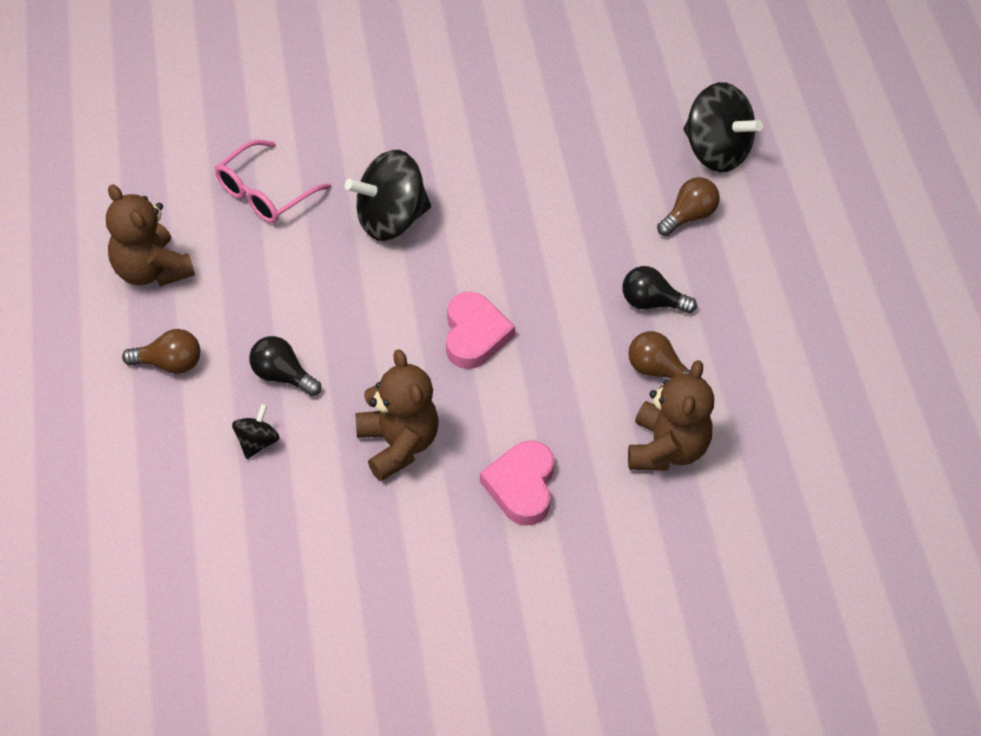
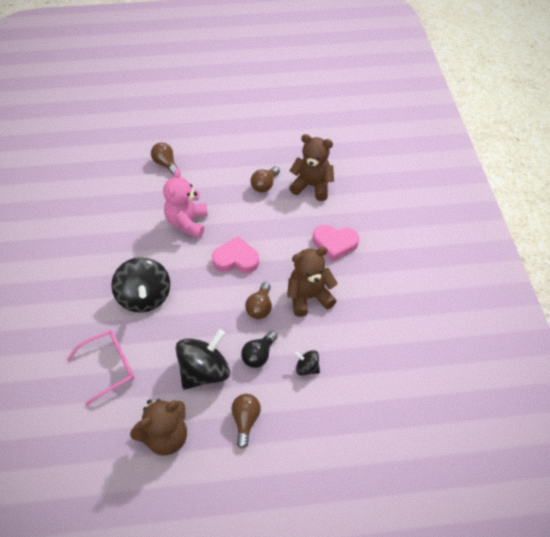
camera: 85 degrees left, 0 degrees up
pink glasses [215,140,331,223] -> pink glasses turned 75 degrees counterclockwise [66,330,135,406]
black light bulb [623,266,697,313] -> none
black spinning top [683,82,763,172] -> black spinning top moved to [176,329,230,390]
none -> pink teddy bear [163,168,208,238]
none -> brown light bulb [245,282,272,319]

